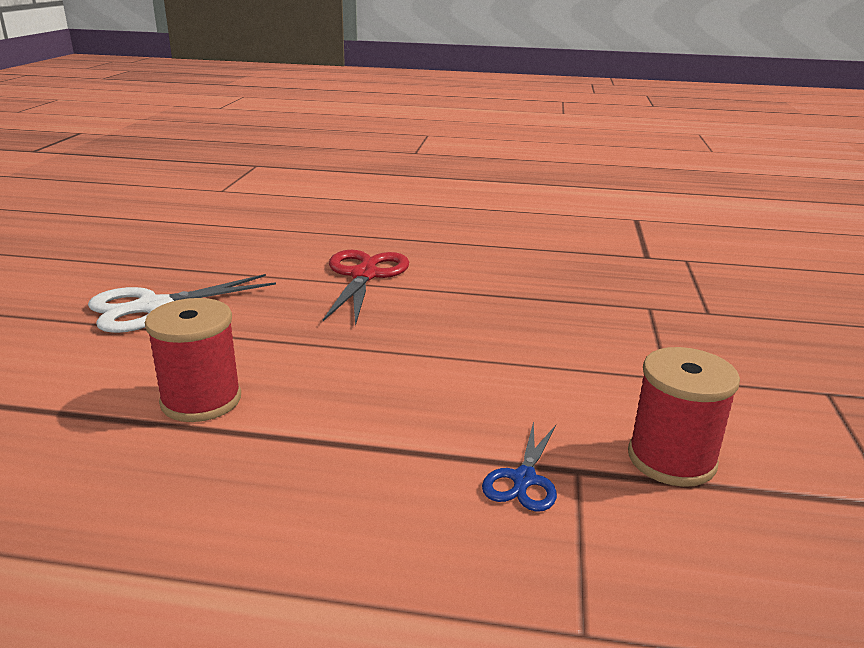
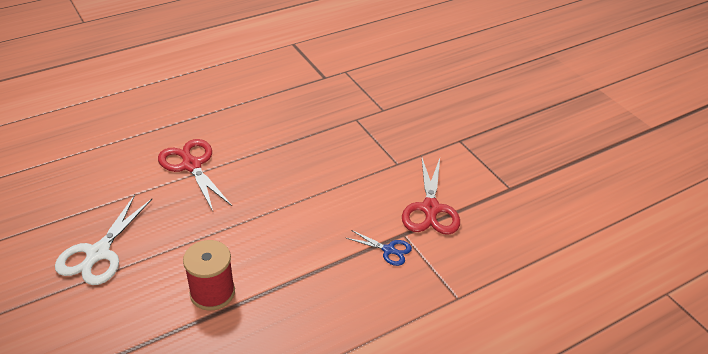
camera: 40 degrees left, 15 degrees up
blue scissors [482,421,557,512] -> blue scissors turned 45 degrees counterclockwise [346,230,412,266]
red spool [628,347,740,487] -> red scissors [402,158,460,235]

